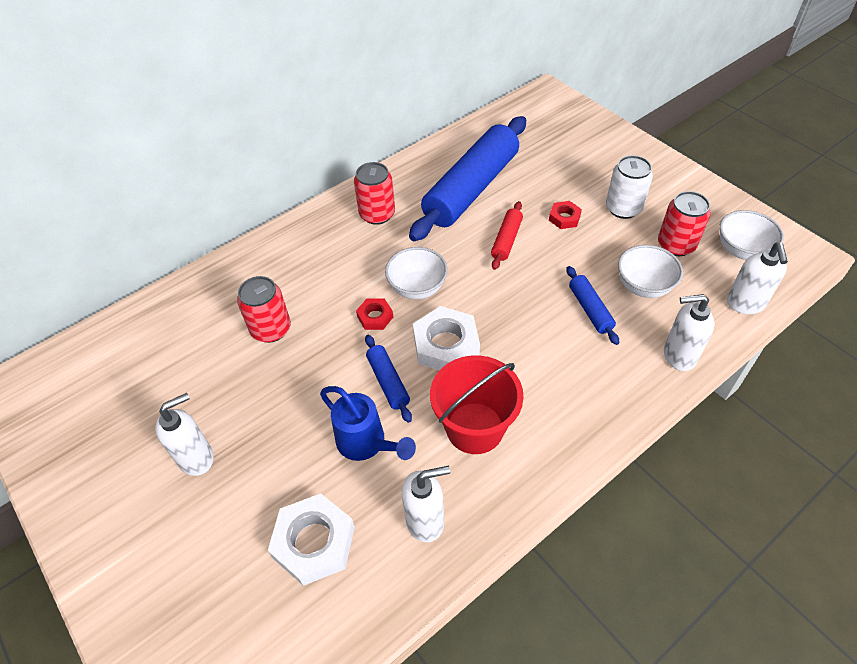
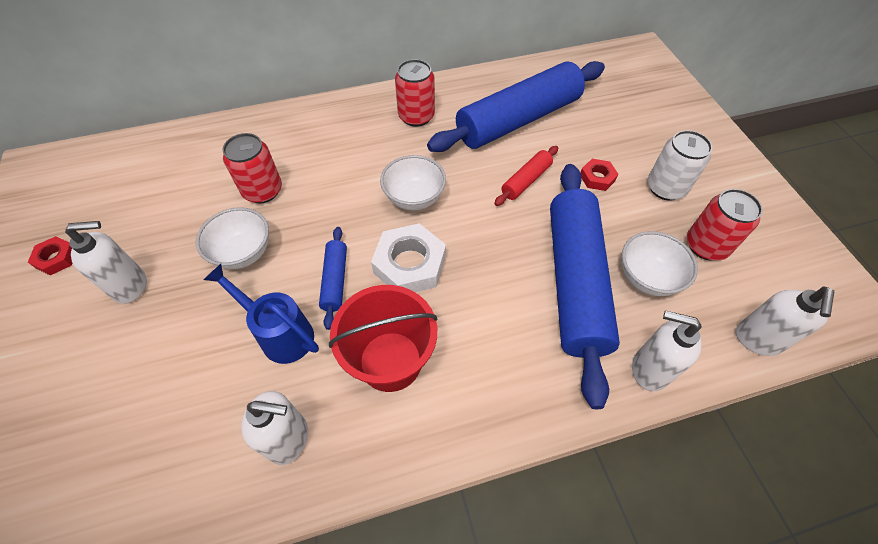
camera: 20 degrees right, 5 degrees up
white nut [268,493,355,586] -> none
blue watering can [320,386,416,461] -> blue watering can turned 150 degrees clockwise [204,264,319,364]
red nut [356,298,393,330] -> red nut moved to [28,236,72,275]
blue rolling pin [567,266,619,345] -> blue rolling pin [550,164,620,409], size x2.30
white bowl [719,210,784,260] -> white bowl moved to [196,207,269,269]

